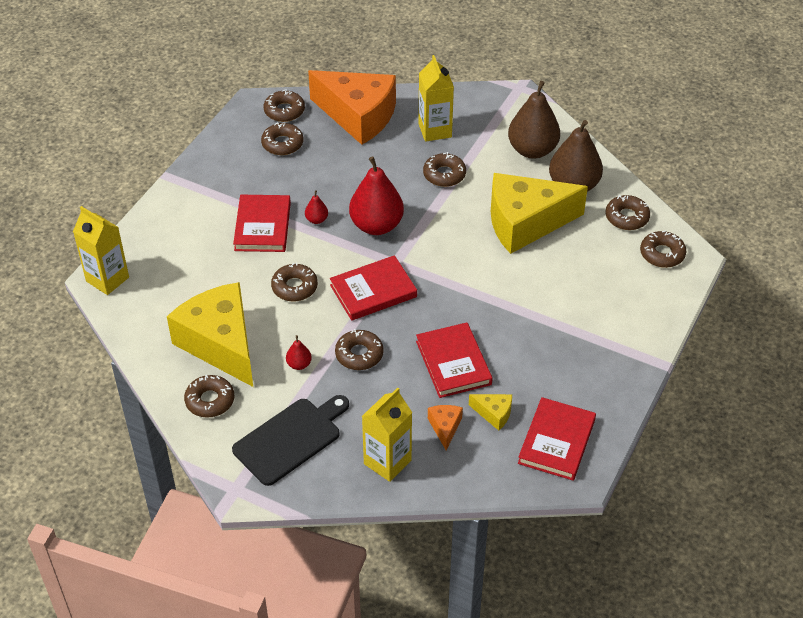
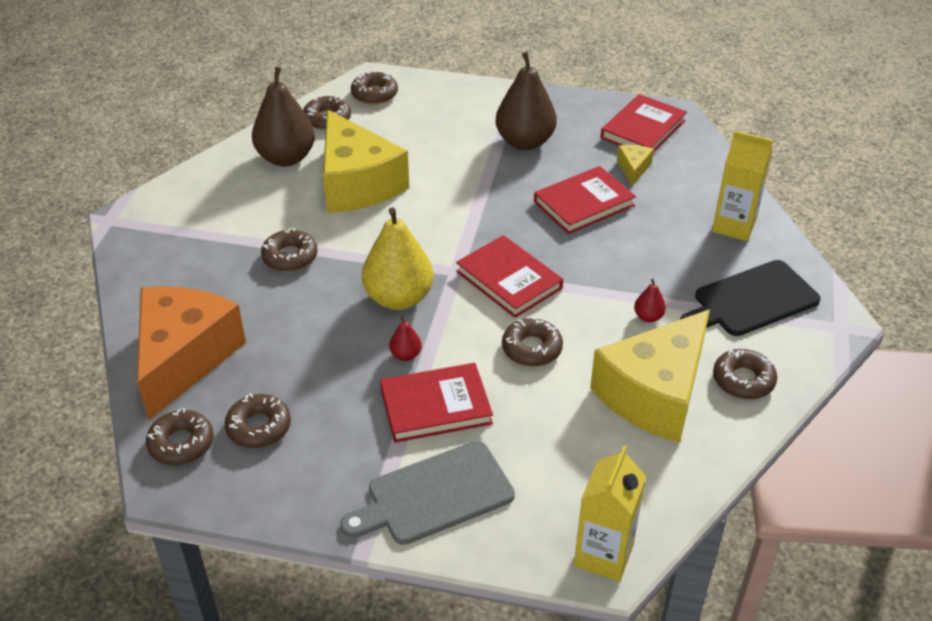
camera: 105 degrees left, 5 degrees down
black cutting board [232,395,349,486] -> black cutting board turned 60 degrees counterclockwise [680,260,821,336]
brown donut [335,329,384,370] -> none
red pear [349,156,404,235] -> yellow pear [362,208,434,310]
yellow carton [418,55,454,142] -> none
orange cheese [428,405,463,450] -> none
brown pear [508,81,560,159] -> brown pear moved to [496,51,557,150]
red book [518,397,596,481] -> red book turned 60 degrees counterclockwise [600,94,687,153]
none -> grey cutting board [340,441,515,545]

